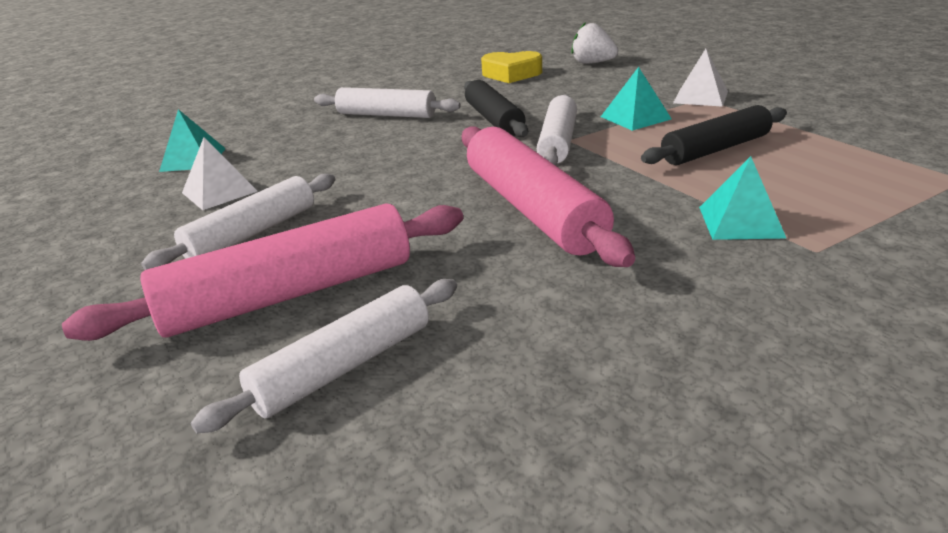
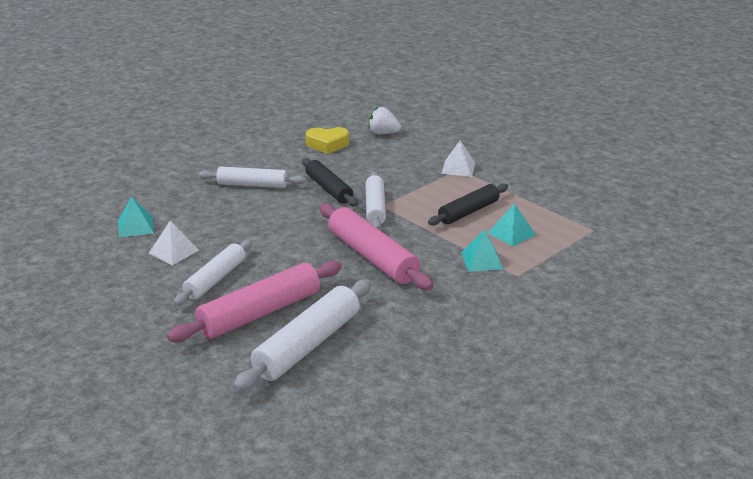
camera: 15 degrees left, 0 degrees up
white rolling pin [191,279,457,434] -> white rolling pin [233,280,371,392], size x1.51
turquoise pyramid [601,67,672,131] -> turquoise pyramid moved to [488,203,536,246]

